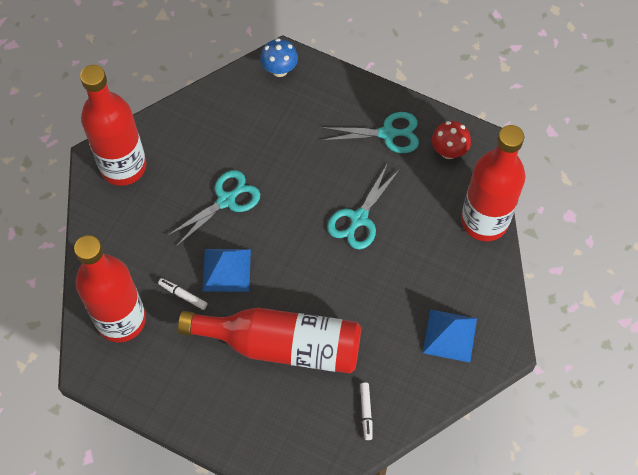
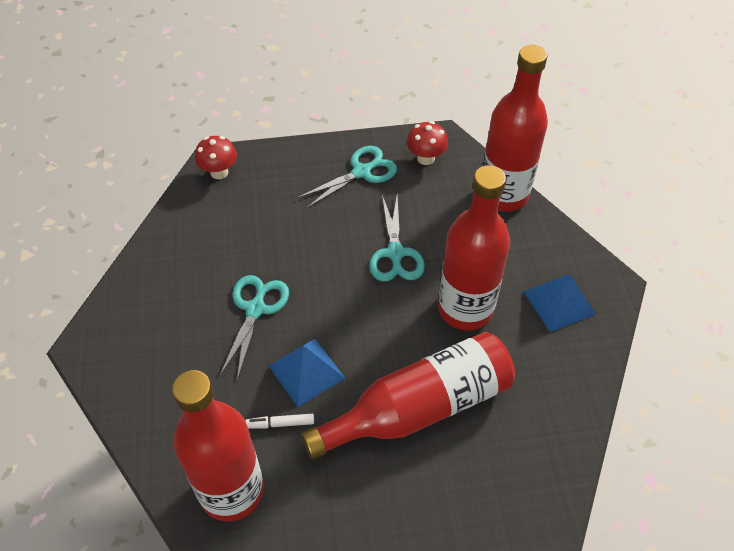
camera: 35 degrees left, 10 degrees down
red bottle [80,65,146,186] -> red bottle moved to [438,165,510,331]
blue mushroom [260,38,298,77] -> red mushroom [195,136,237,179]
white marker [360,383,372,440] -> none

